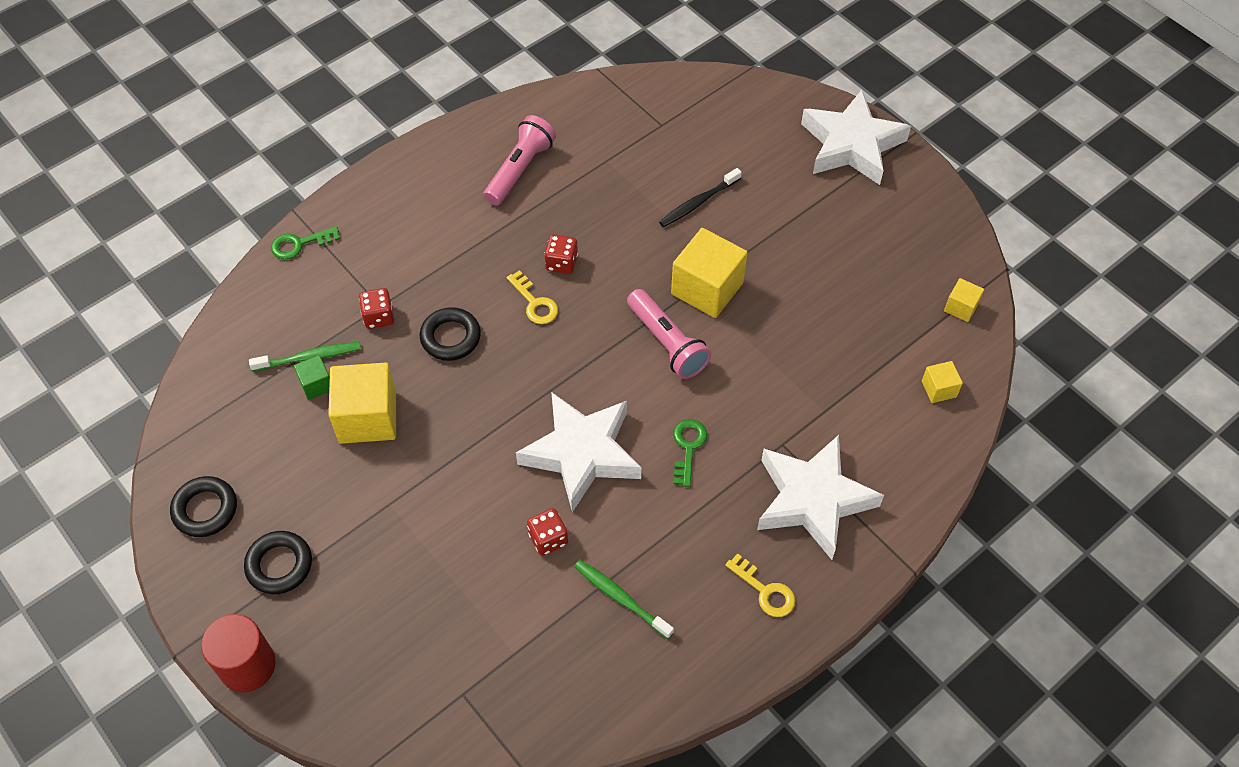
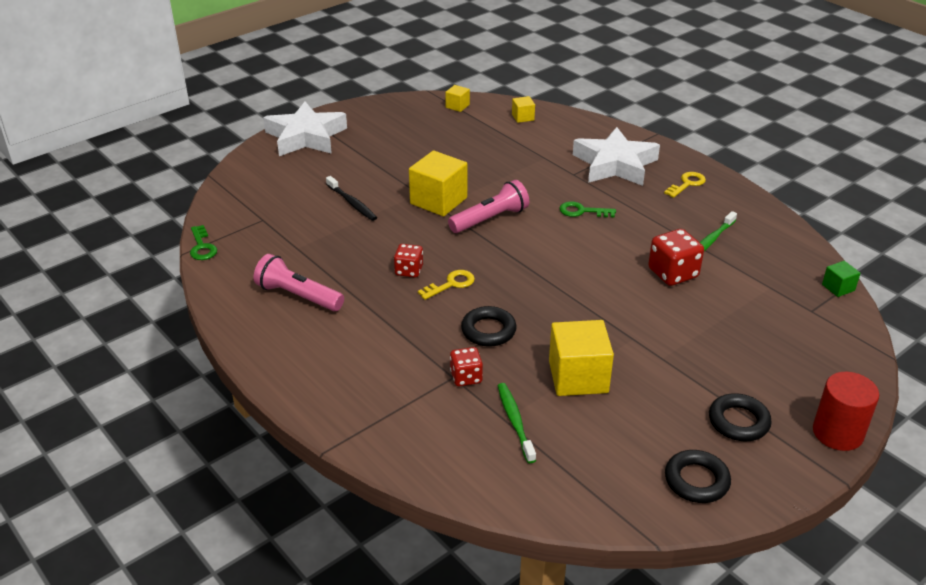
camera: 90 degrees left, 20 degrees down
green key [271,226,340,259] -> green key moved to [190,225,217,260]
green cube [294,355,330,400] -> green cube moved to [822,261,861,297]
white star [516,392,641,512] -> none
red dice [527,508,568,556] -> red dice [648,229,704,286], size x1.59

